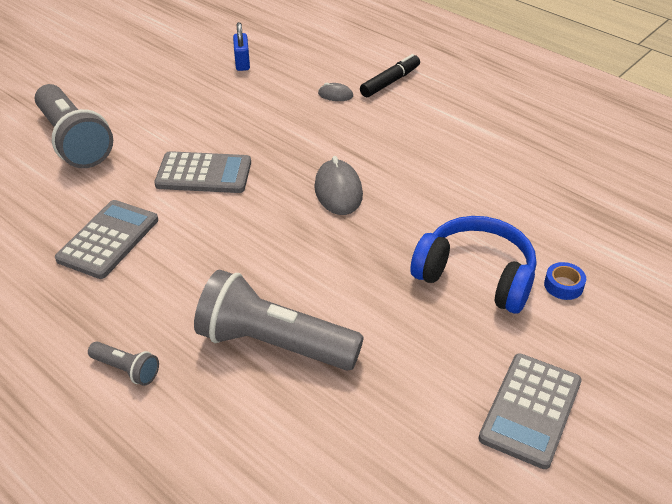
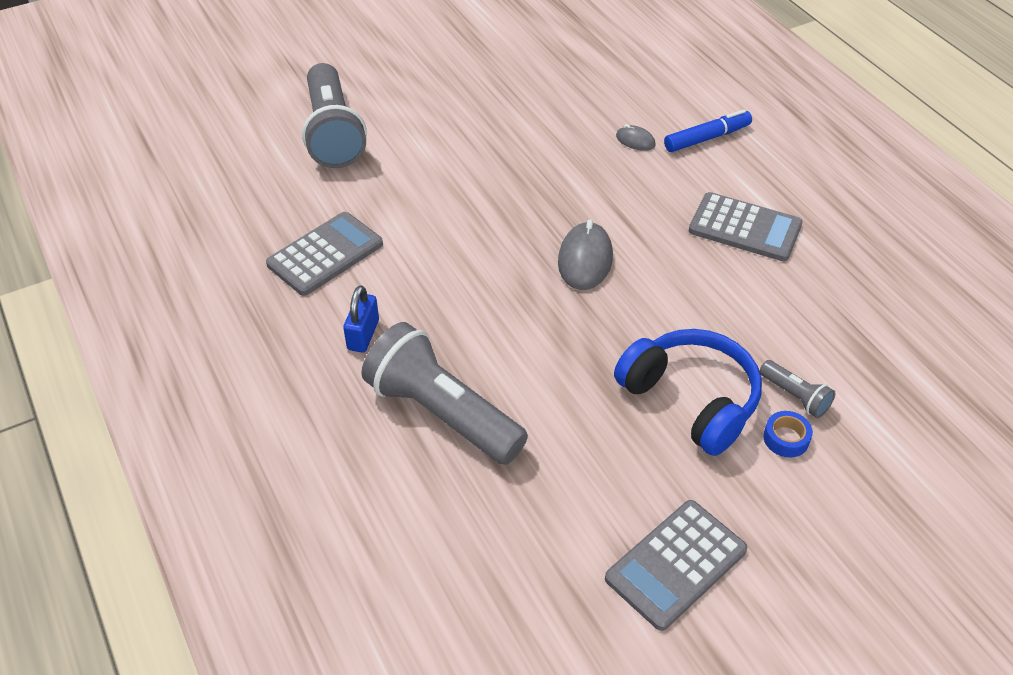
camera: 20 degrees right, 5 degrees up
grey flashlight [88,342,159,386] -> grey flashlight moved to [760,360,836,418]
grey calculator [154,151,251,193] -> grey calculator moved to [689,192,803,261]
blue padlock [233,22,250,71] -> blue padlock moved to [343,285,379,353]
black marker [360,54,420,97] -> blue marker [664,110,752,152]

